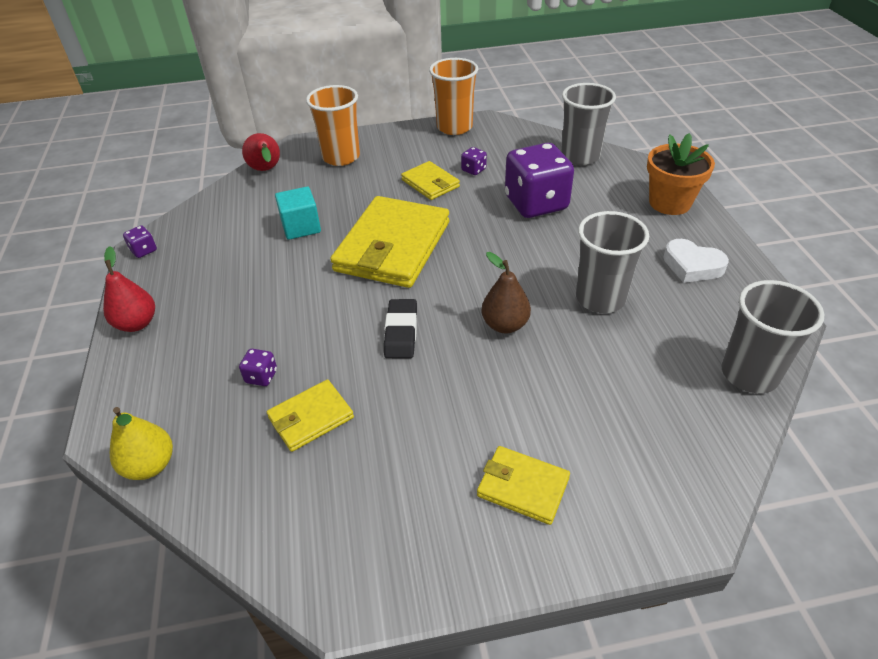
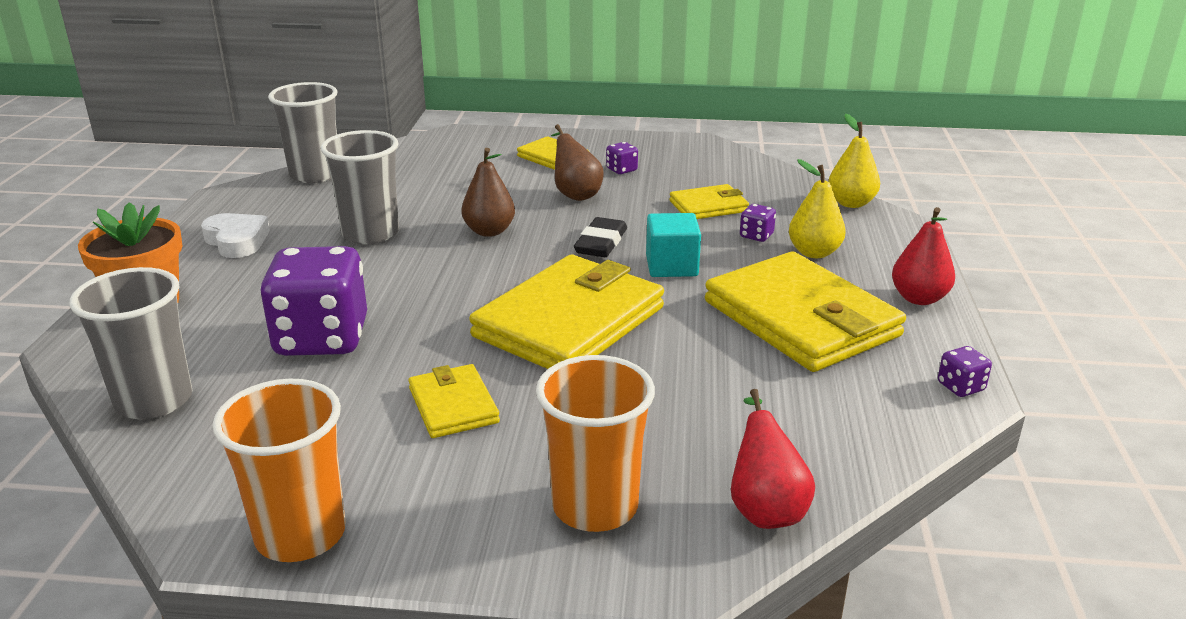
camera: 165 degrees left, 15 degrees down
turquoise cube [275,187,321,240] -> turquoise cube moved to [646,213,701,277]
purple dice [461,147,487,175] -> purple dice moved to [606,142,638,174]
none -> brown pear [551,124,604,201]
none -> yellow wallet [705,251,906,372]
none -> yellow pear [789,159,846,258]

